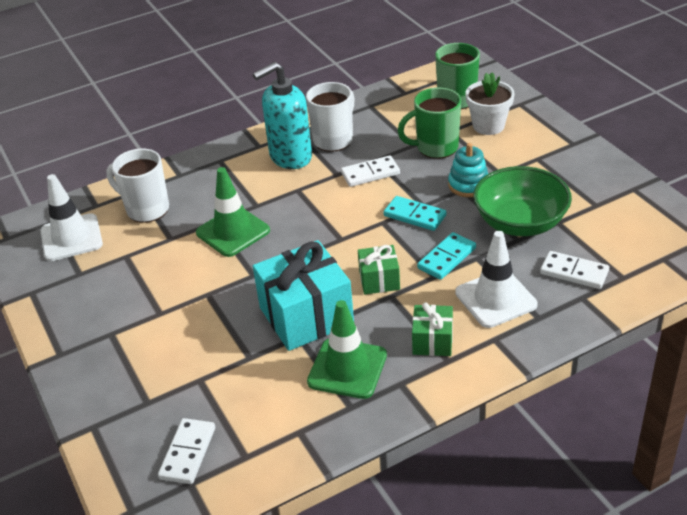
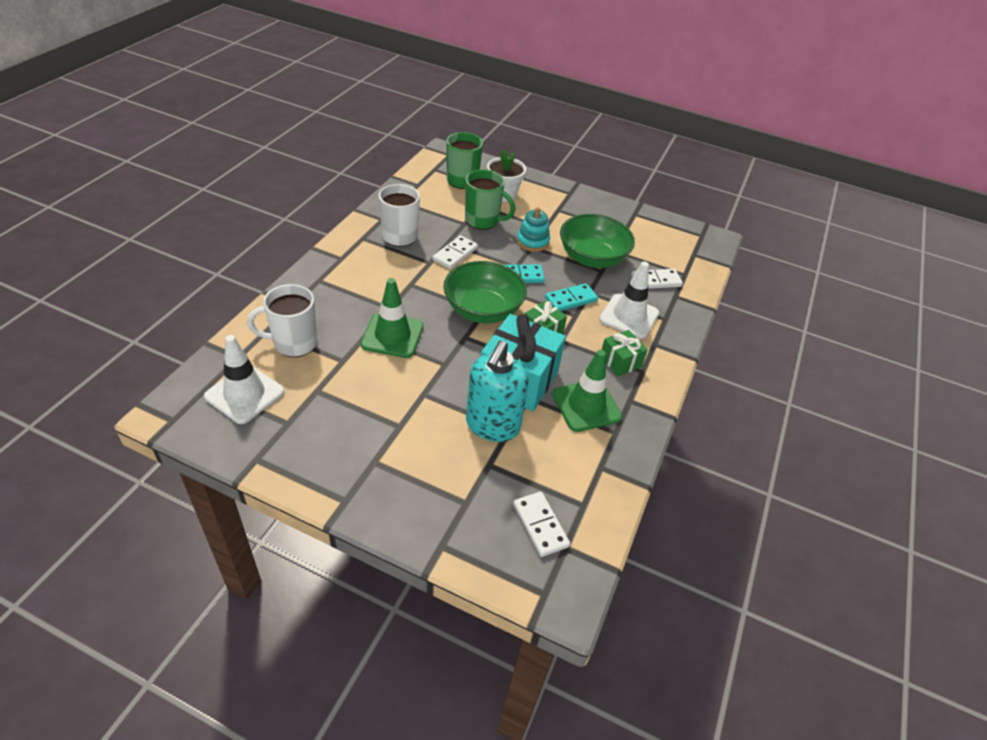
camera: 45 degrees left, 5 degrees up
turquoise soap dispenser [253,62,312,169] -> turquoise soap dispenser moved to [466,340,529,442]
green mug [398,88,461,159] -> green mug turned 105 degrees counterclockwise [465,170,516,230]
turquoise domino [417,232,476,280] -> turquoise domino turned 60 degrees clockwise [545,283,598,311]
none -> green bowl [443,261,527,323]

